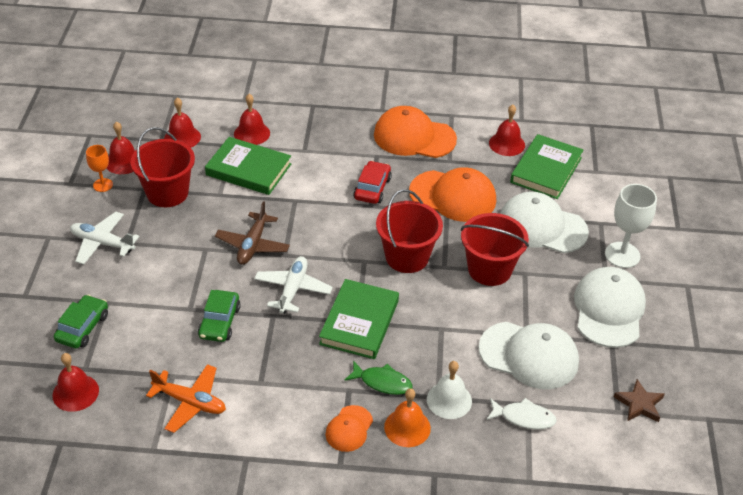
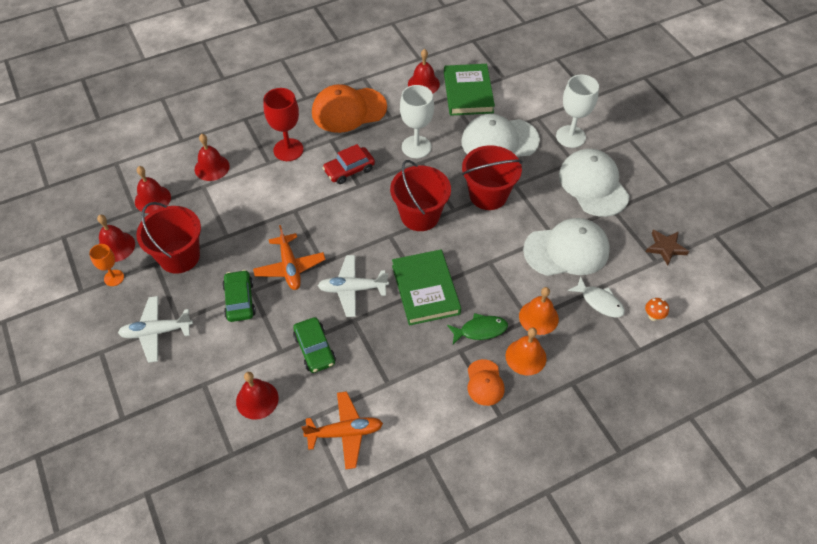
camera: 30 degrees left, 10 degrees up
red bell [53,353,99,412] -> red bell moved to [236,372,279,420]
green car [54,295,108,349] -> green car moved to [222,270,256,322]
green book [205,137,292,195] -> none
brown plane [215,201,290,265] -> orange plane [253,225,326,290]
white plane [254,256,333,313] -> white plane turned 75 degrees counterclockwise [318,255,389,317]
red car [353,161,392,204] -> red car turned 105 degrees counterclockwise [322,144,375,184]
orange cap [409,167,496,222] -> white goblet [400,85,434,158]
white bell [427,361,472,419] -> orange bell [519,287,559,335]
white fish [486,398,557,430] -> white fish turned 60 degrees clockwise [568,276,625,318]
none -> red goblet [263,88,304,161]
none -> orange mushroom [645,298,669,321]

